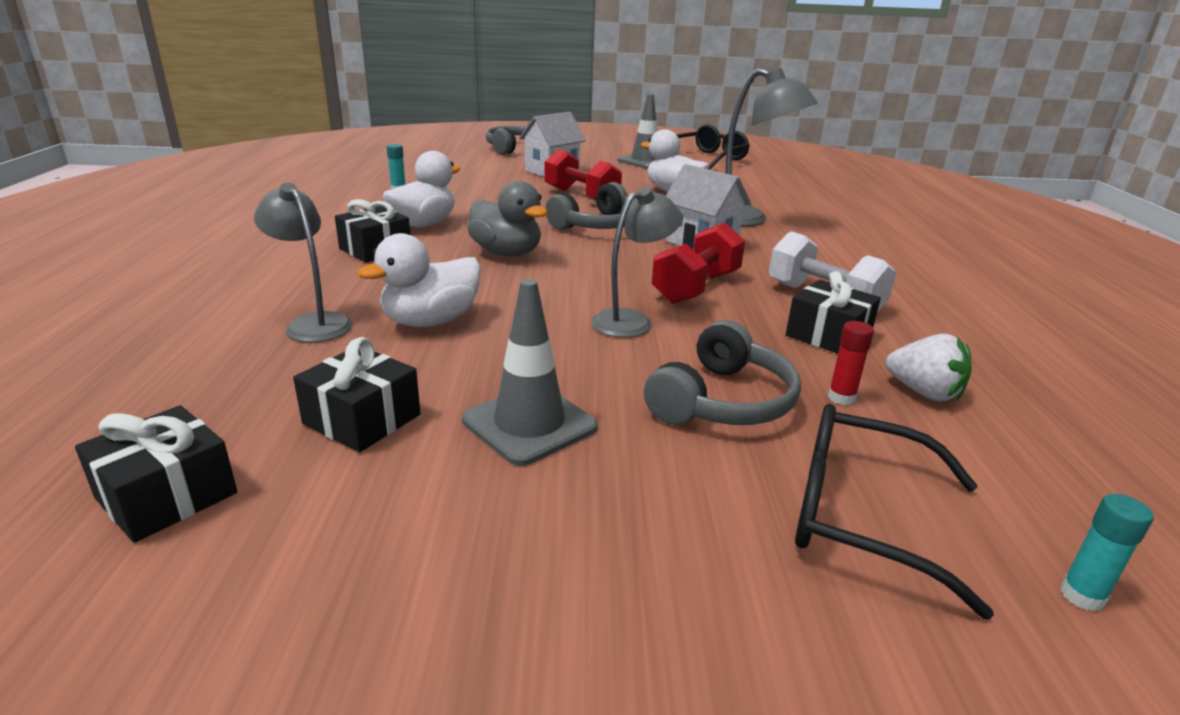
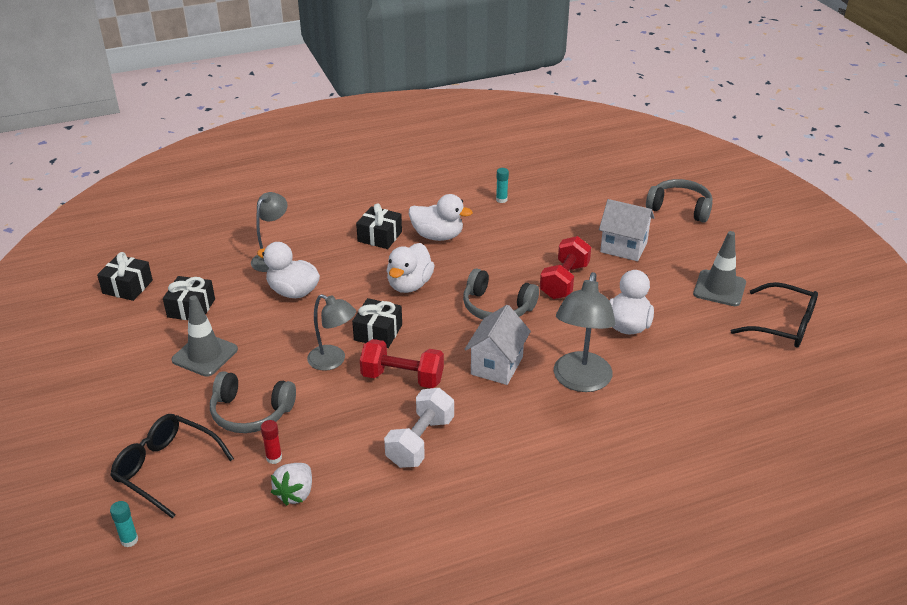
camera: 70 degrees right, 10 degrees up
grey duck [467,181,548,256] -> white duck [387,243,435,293]
black gift [786,271,881,354] -> black gift moved to [352,298,402,348]
black glasses [795,404,994,620] -> black glasses turned 60 degrees counterclockwise [110,414,234,518]

